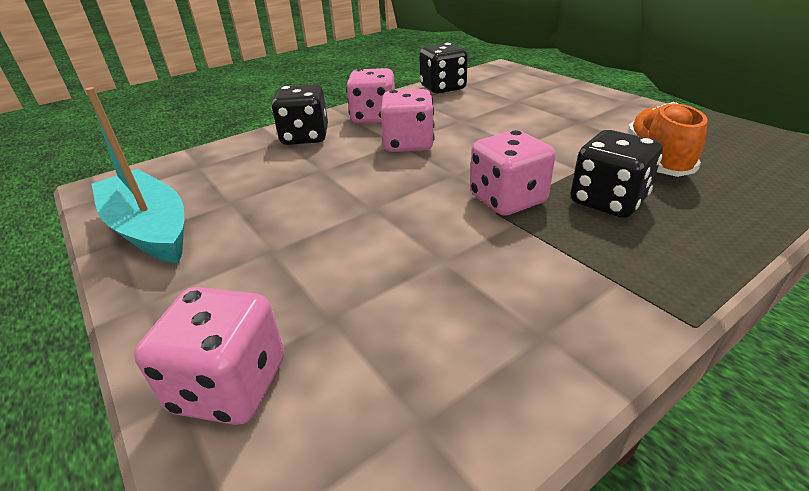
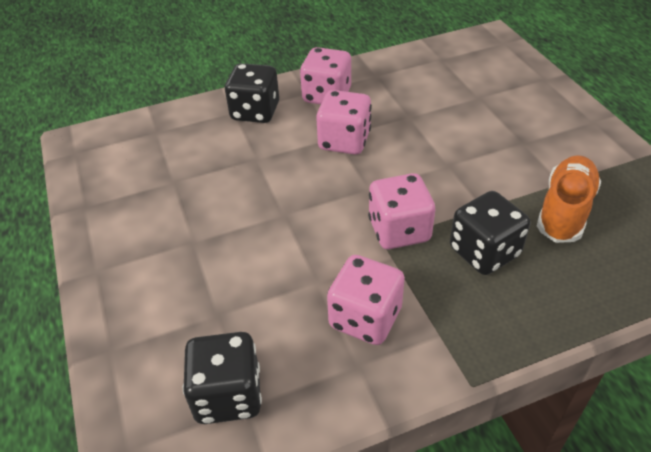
camera: 15 degrees right, 10 degrees up
turquoise boat [85,87,184,263] -> none
pink dice [134,287,284,425] -> pink dice moved to [327,255,405,345]
black dice [419,43,468,94] -> black dice moved to [183,332,262,424]

